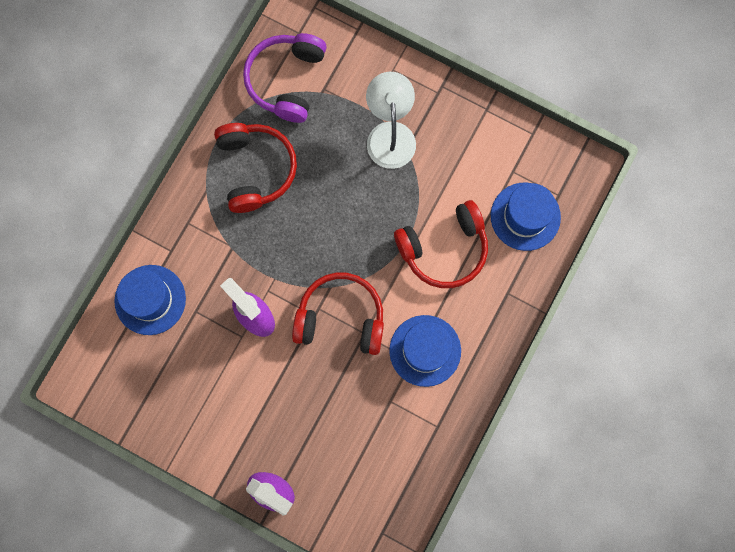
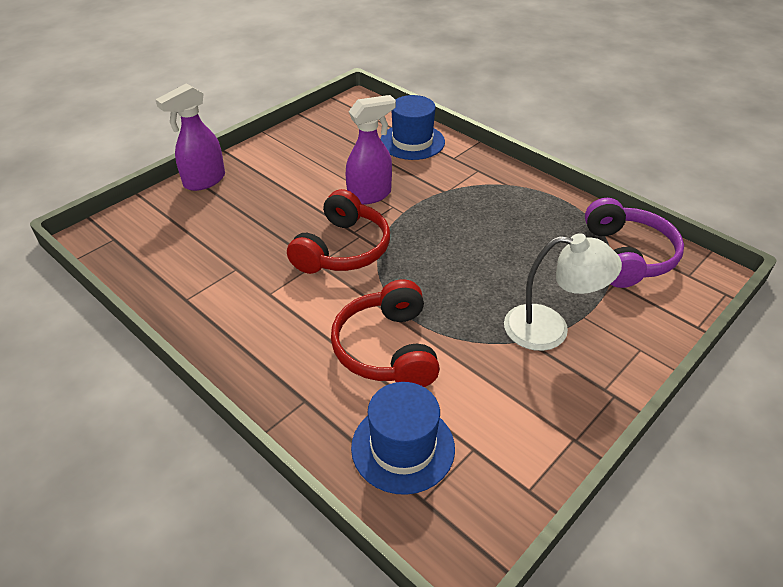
camera: 105 degrees right, 35 degrees down
red headphones [214,123,297,213] -> none
purple headphones [243,33,327,123] -> purple headphones turned 60 degrees clockwise [585,198,684,288]
blue hat [389,315,461,387] -> none

